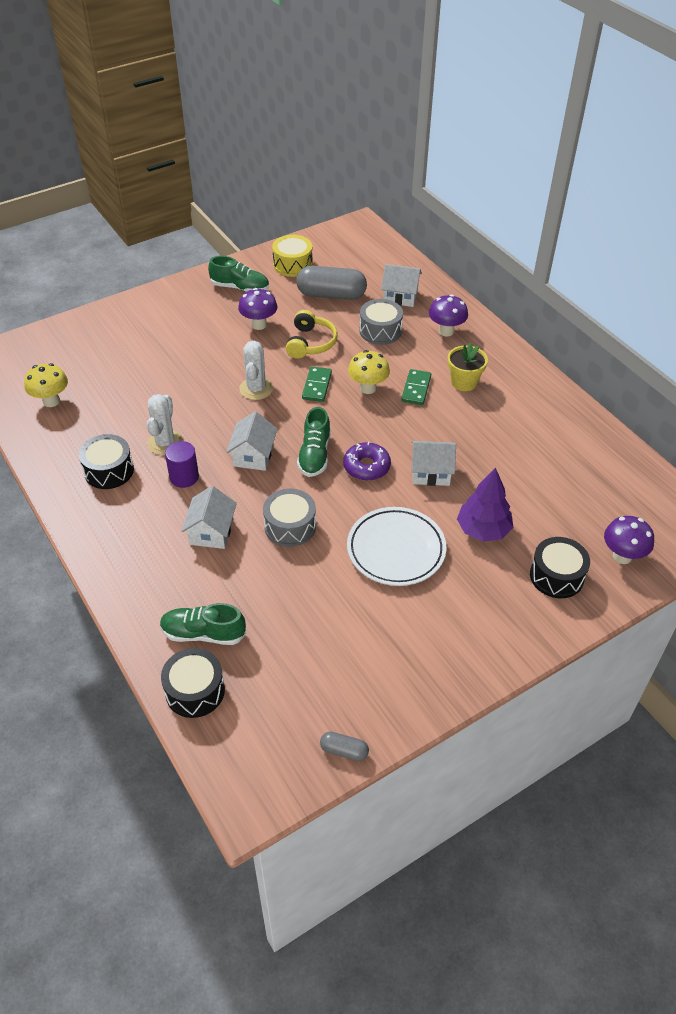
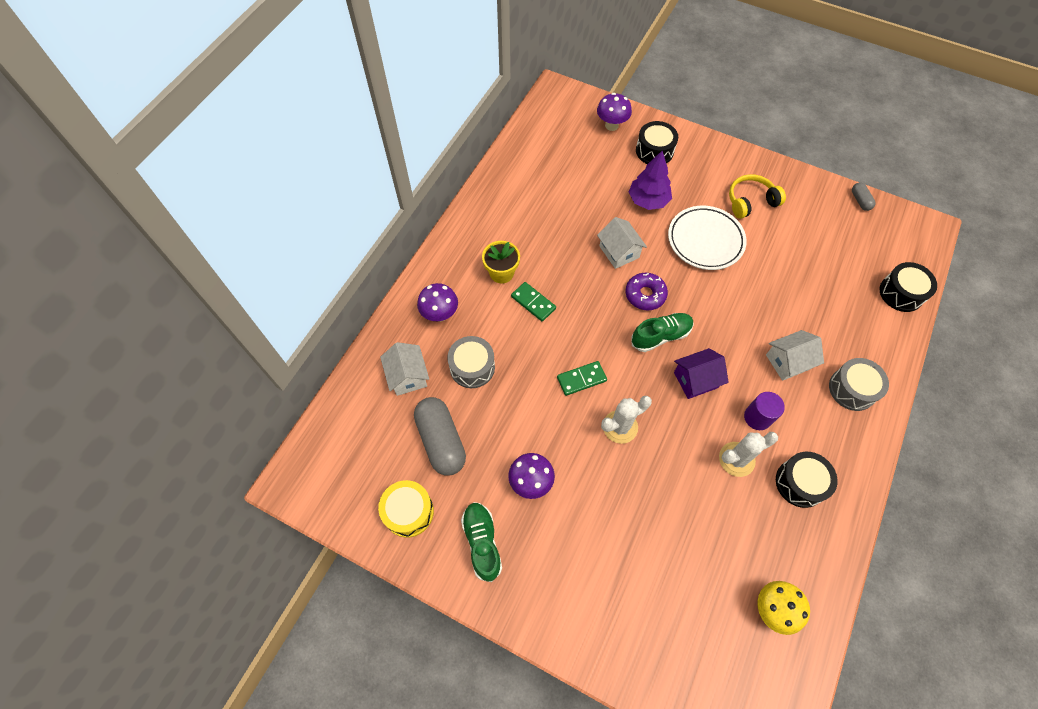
camera: 120 degrees left, 15 degrees up
green shoe [160,603,246,645] -> none
white house [227,411,277,471] -> purple house [674,348,729,399]
grey drum [263,488,316,547] -> grey drum moved to [829,358,889,411]
yellow headphones [286,310,338,359] -> yellow headphones moved to [729,174,786,219]
yellow mushroom [348,350,390,394] -> none
green domino [401,369,431,405] -> green domino turned 60 degrees clockwise [511,282,556,322]

